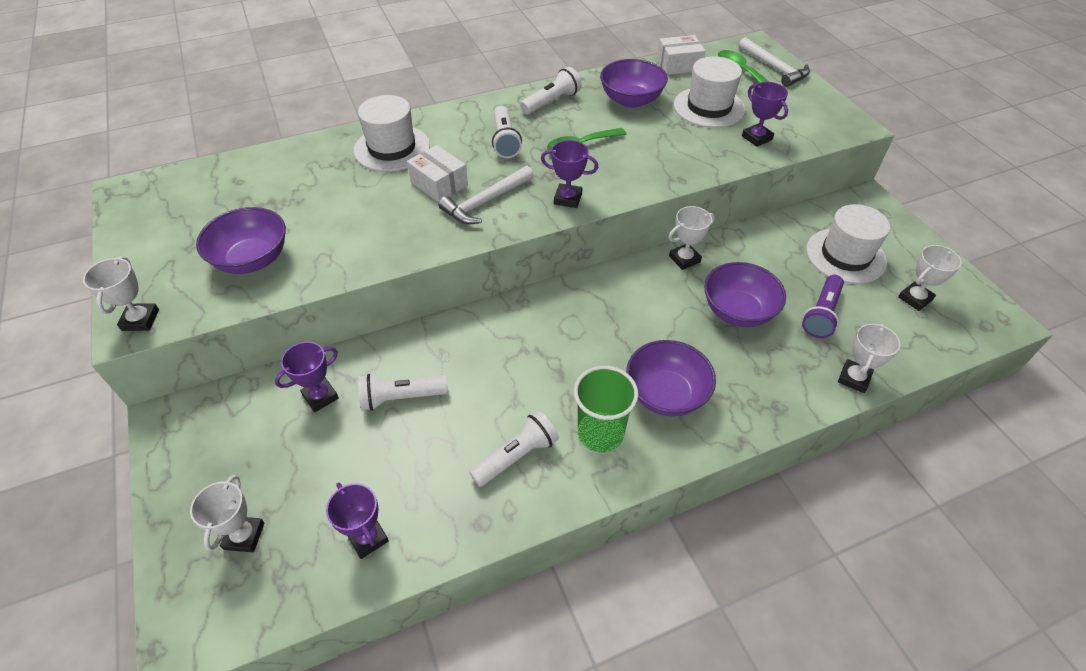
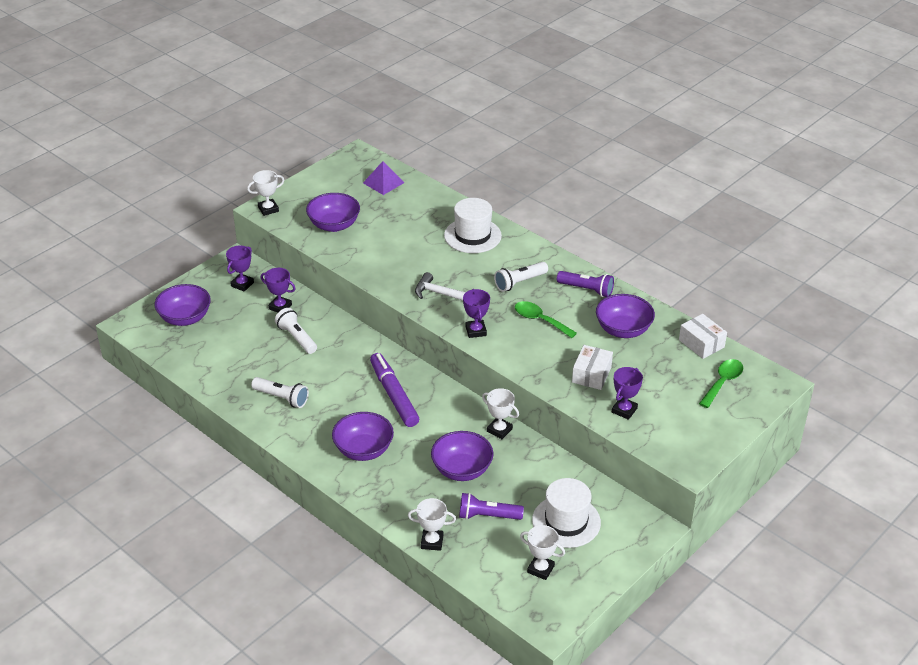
camera: 65 degrees right, 10 degrees down
white trophy [190,475,264,552] -> purple bowl [155,284,211,326]
purple trophy [326,483,389,559] -> purple trophy moved to [226,246,254,292]
white box [407,145,468,203] -> white box moved to [572,345,613,390]
white flashlight [520,67,582,115] -> purple flashlight [557,271,614,297]
green cup [574,366,639,452] -> none
white hat [674,56,745,128] -> none
white hammer [739,37,810,87] -> none
none -> purple pyramid [363,161,405,195]
none -> purple marker [370,353,419,427]

